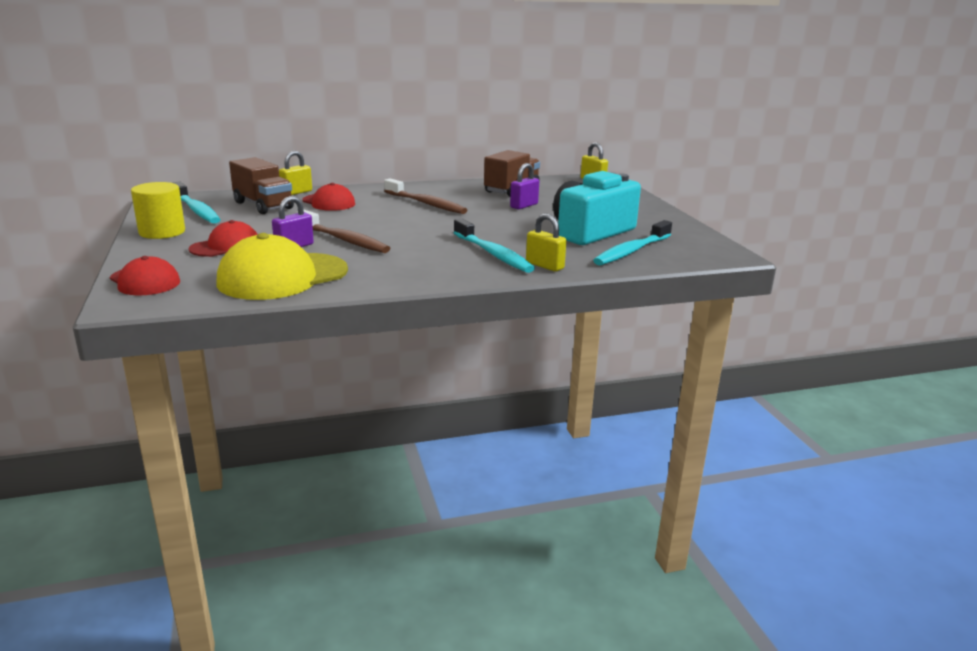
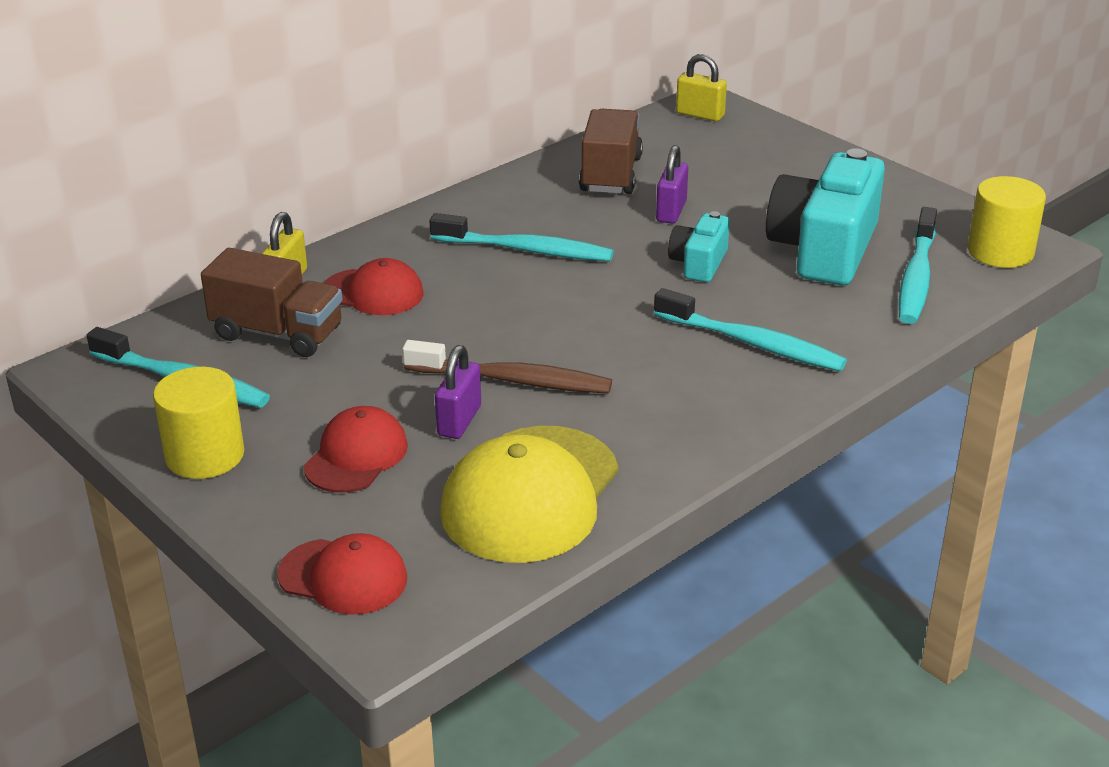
camera: 25 degrees left, 10 degrees up
brown toothbrush [384,178,467,214] -> turquoise toothbrush [430,213,614,261]
yellow padlock [526,214,566,272] -> none
none -> turquoise camera [668,211,730,282]
none -> yellow cylinder [968,176,1046,268]

